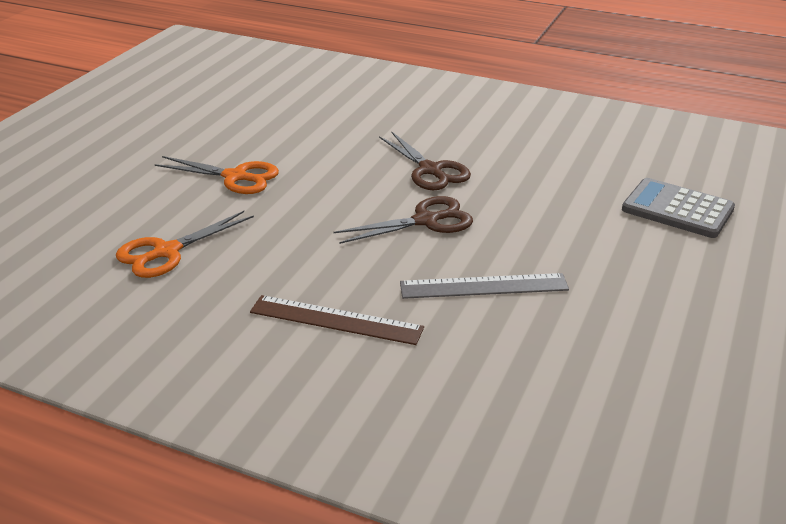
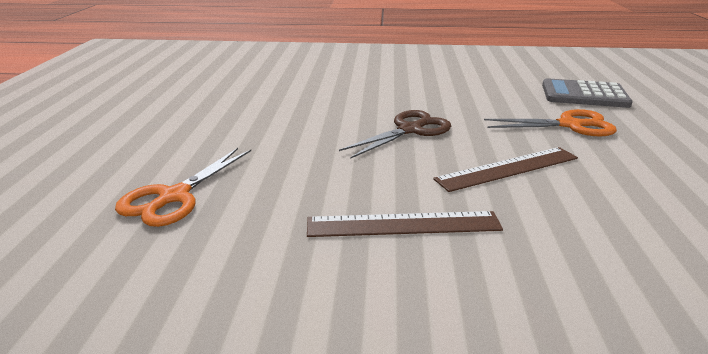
camera: 20 degrees left, 5 degrees down
orange scissors [154,156,279,194] -> orange scissors moved to [484,109,617,137]
brown scissors [379,131,471,190] -> none
grey ruler [400,273,569,299] -> brown ruler [433,147,578,192]

